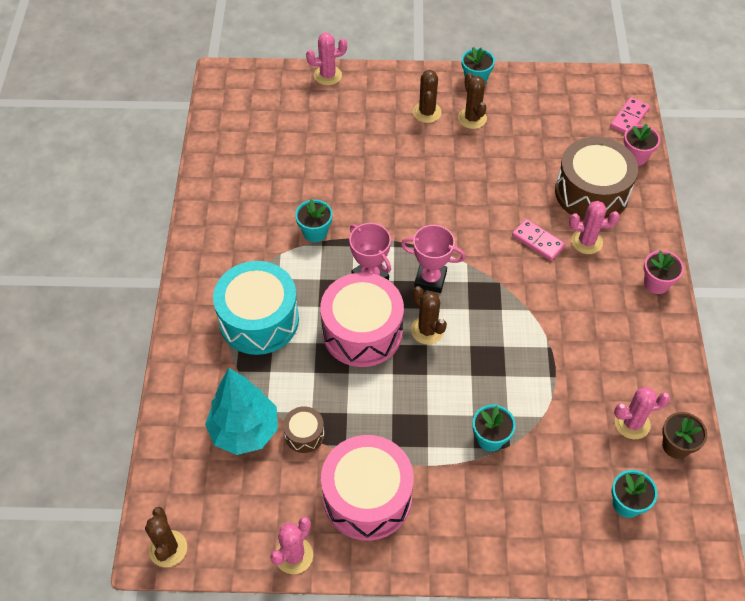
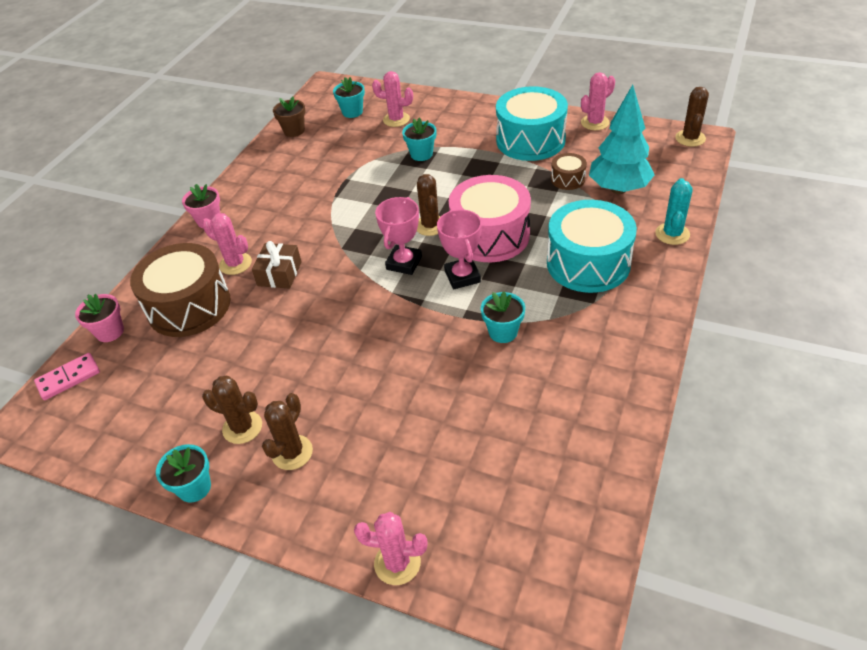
camera: 155 degrees left, 10 degrees down
pink drum [321,435,414,541] -> turquoise drum [496,86,568,161]
pink trophy [401,225,466,293] -> pink trophy turned 75 degrees clockwise [375,197,422,275]
brown cactus [458,73,487,129] -> brown cactus turned 75 degrees counterclockwise [202,375,262,444]
pink domino [512,219,565,261] -> brown gift [252,241,302,289]
pink cactus [614,386,670,439] -> pink cactus moved to [372,71,413,127]
none -> turquoise cactus [655,178,693,245]

